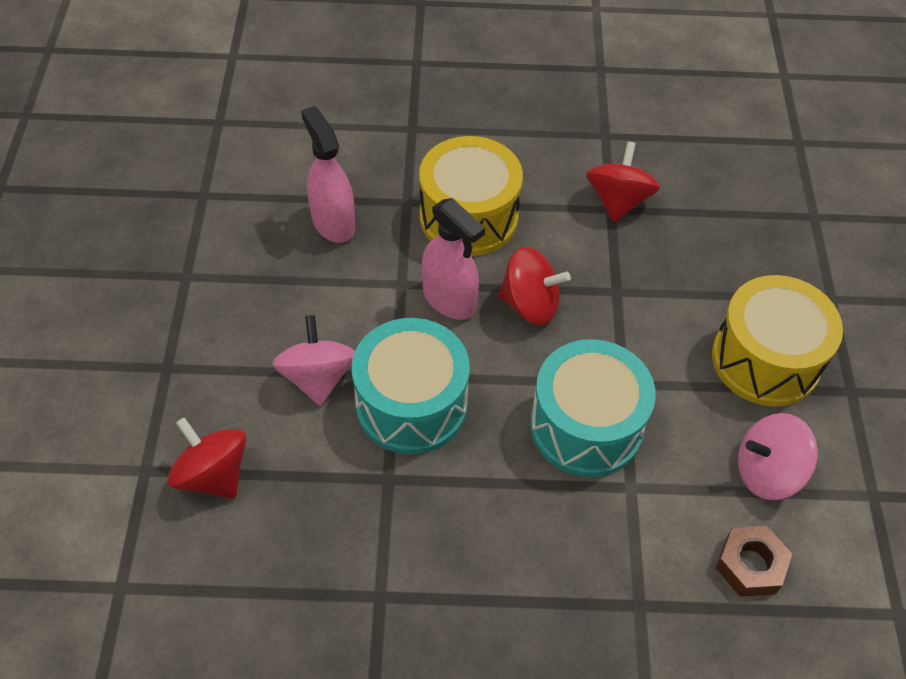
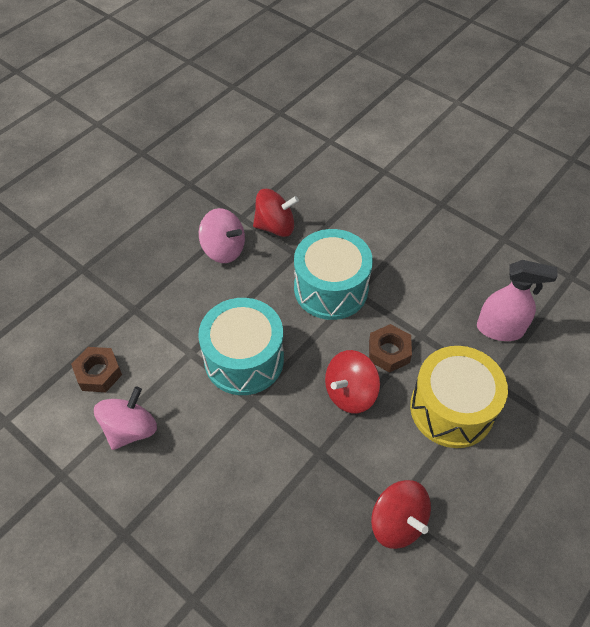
camera: 130 degrees right, 0 degrees up
red spinning top [167,417,246,499] -> red spinning top moved to [253,189,299,237]
pink spinning top [272,315,355,406] -> pink spinning top moved to [199,208,245,263]
pink spray bottle [422,198,485,320] -> brown nut [369,324,412,373]
yellow drum [712,275,843,407] -> none

